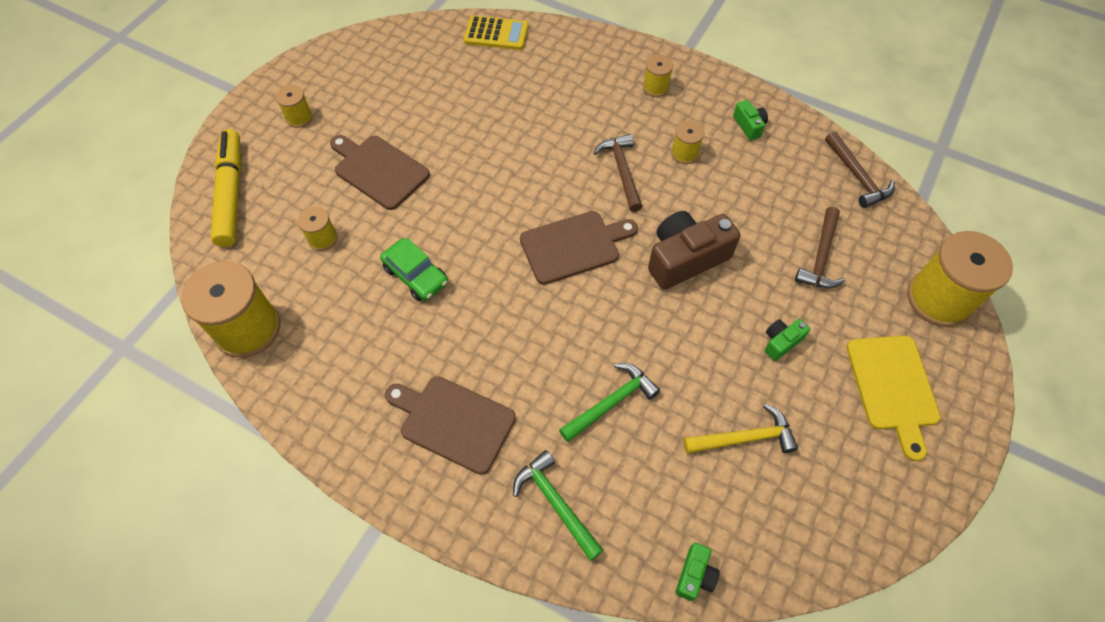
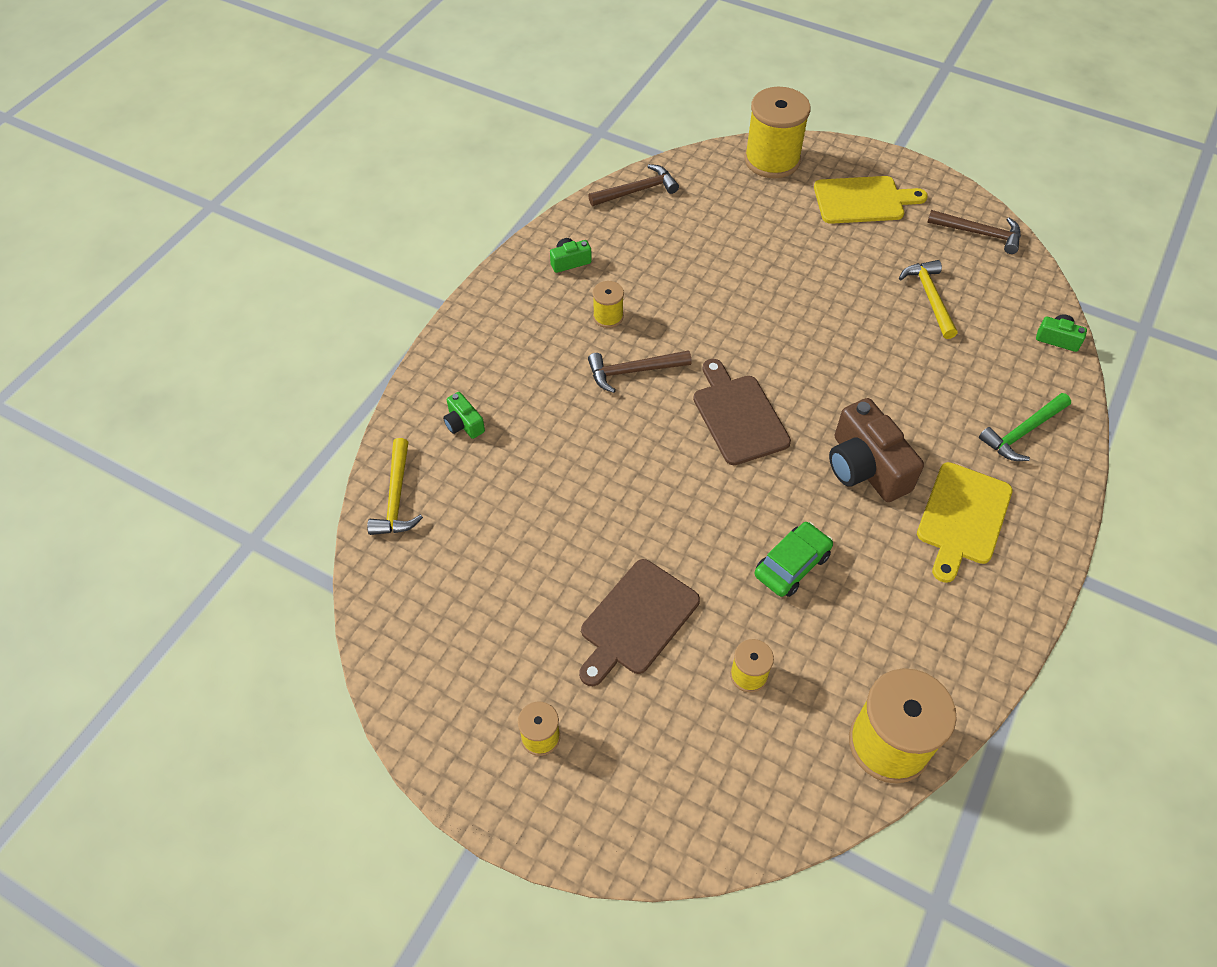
camera: 90 degrees left, 5 degrees down
yellow marker [211,129,241,247] -> none
brown cutting board [385,376,516,475] -> yellow cutting board [917,462,1013,583]
yellow calculator [464,15,529,50] -> yellow hammer [367,438,423,535]
green hammer [559,363,660,442] -> none
yellow spool [643,55,673,97] -> none
brown camera [648,211,740,290] -> brown camera moved to [829,398,924,502]
green camera [765,319,810,361] -> green camera moved to [443,392,485,439]
brown hammer [795,207,845,288] -> brown hammer moved to [927,210,1021,254]

